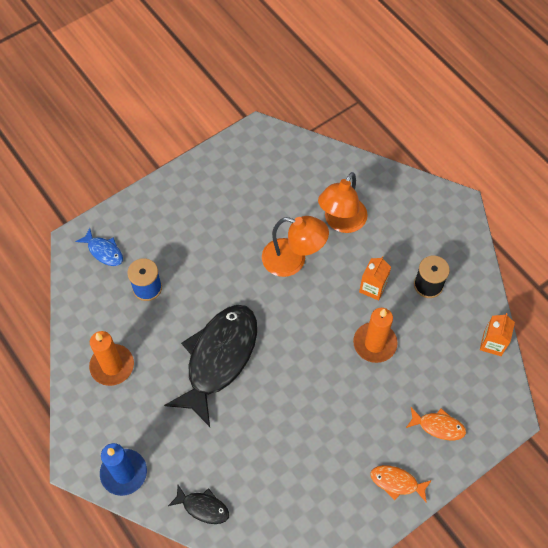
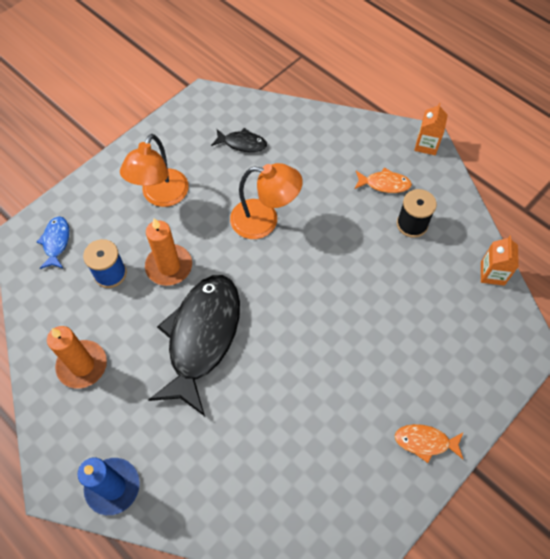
camera: 10 degrees left, 0 degrees up
blue fish [75,228,123,266] -> blue fish turned 120 degrees counterclockwise [37,216,69,269]
black fish [168,485,229,524] -> black fish moved to [211,128,267,152]
orange lamp [318,172,368,233] -> orange lamp moved to [120,134,189,207]
orange candle [353,308,398,363] -> orange candle moved to [145,218,192,286]
orange carton [359,256,391,301] -> orange carton moved to [414,103,448,155]
orange fish [406,407,466,440] -> orange fish moved to [355,168,412,193]

